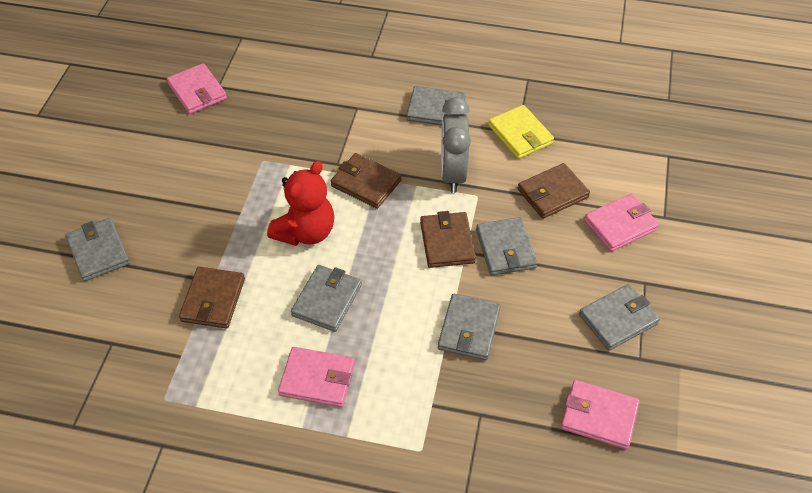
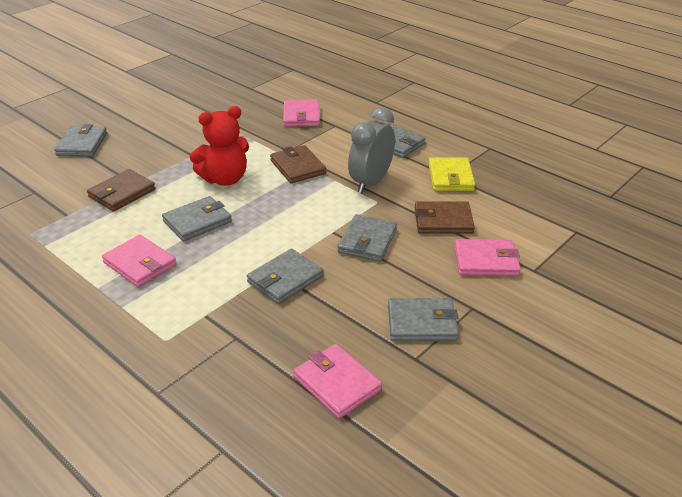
camera: 30 degrees right, 15 degrees down
pink wallet [167,63,227,114] -> pink wallet moved to [283,99,320,127]
brown wallet [420,211,476,268] -> none

